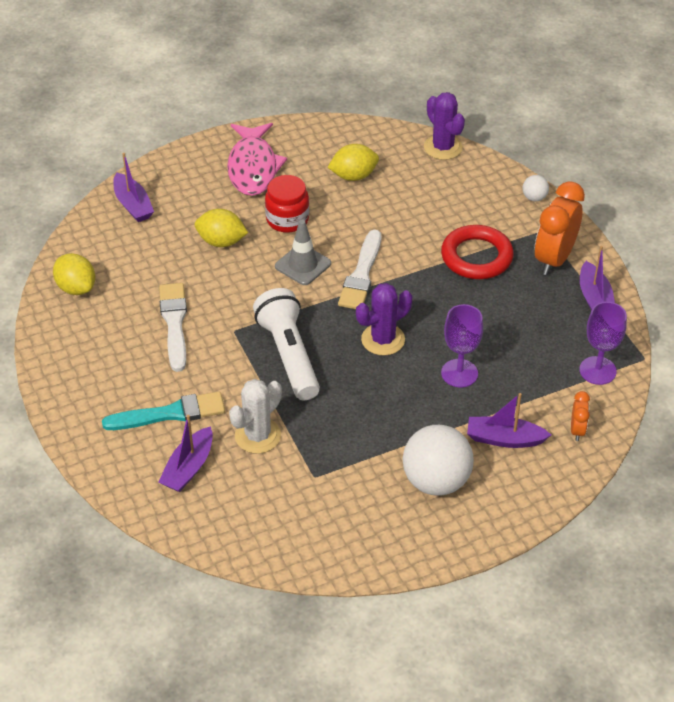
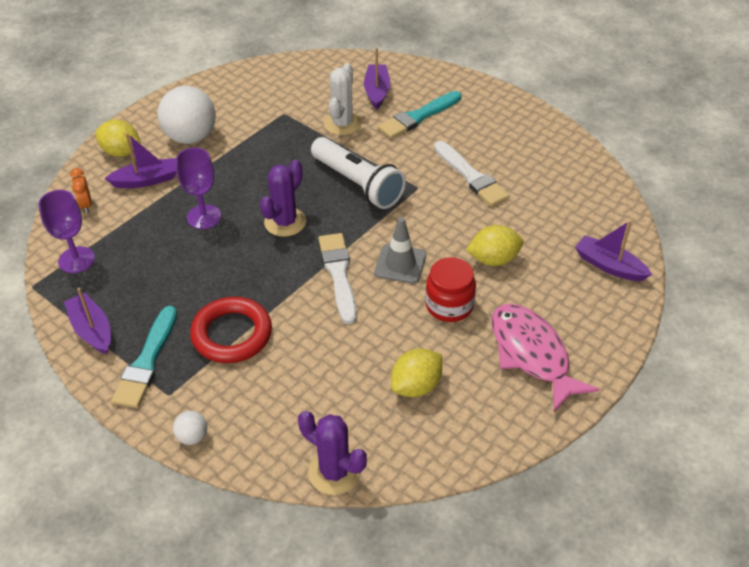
camera: 155 degrees right, 0 degrees up
yellow lemon [53,253,95,295] -> yellow lemon moved to [95,120,141,157]
orange clock [535,181,585,275] -> turquoise brush [111,306,177,408]

